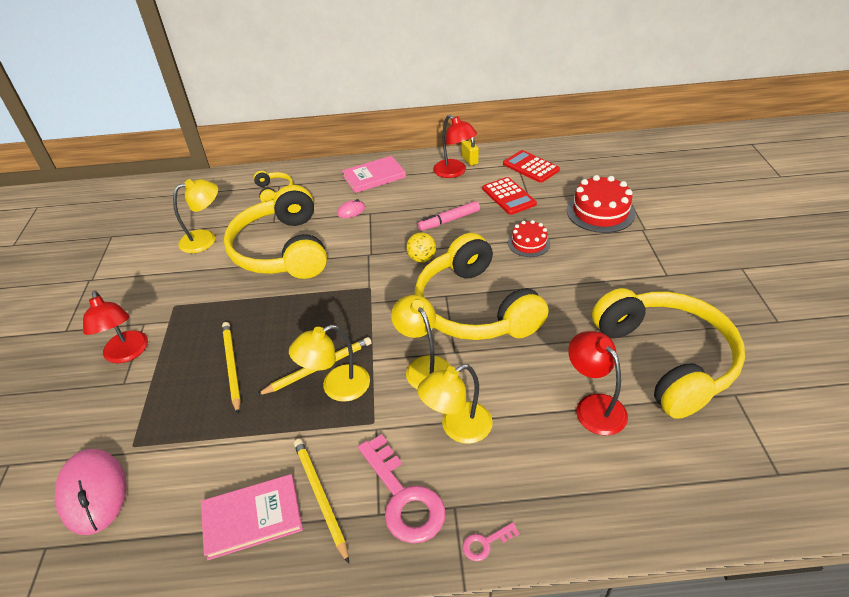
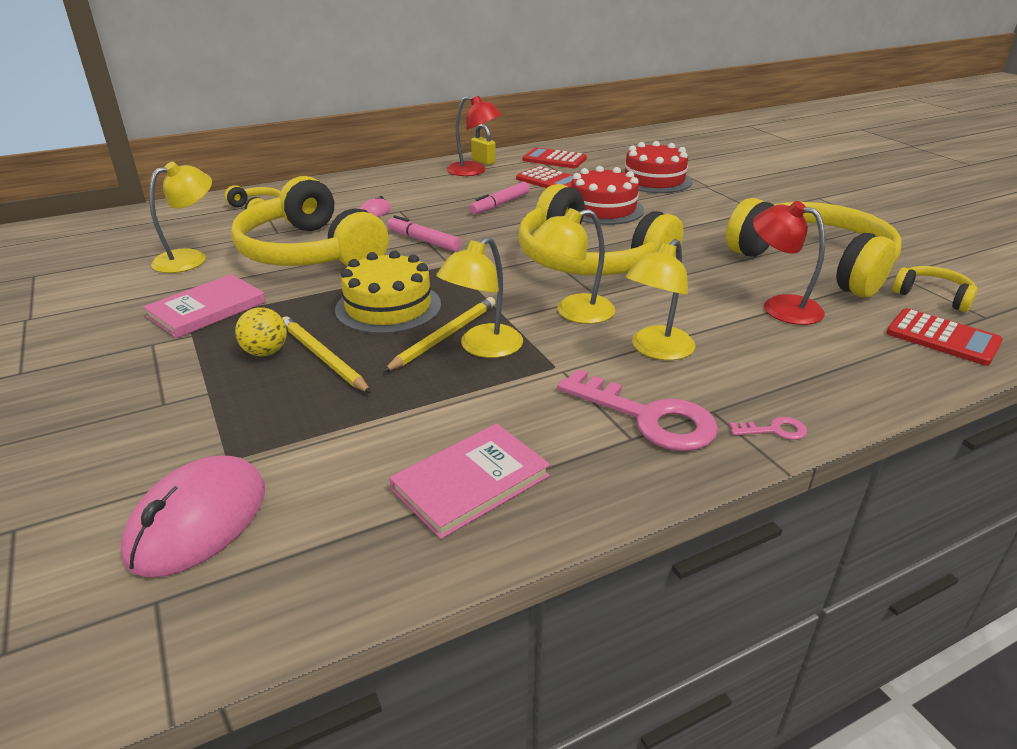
camera: 25 degrees left, 10 degrees down
pink mouse [55,449,127,535] -> pink mouse turned 75 degrees clockwise [121,456,265,577]
red lamp [83,291,148,363] -> none
yellow pencil [294,439,349,564] -> none
pink book [342,156,406,193] -> pink book moved to [143,274,266,338]
yellow lamp [391,295,451,390] -> yellow lamp turned 60 degrees counterclockwise [533,208,615,324]
yellow ball [406,232,436,262] -> yellow ball moved to [235,307,287,356]
pink key [463,522,520,561] -> pink key turned 135 degrees counterclockwise [729,417,807,440]
red cake [508,220,550,257] -> red cake [571,166,644,225], size x1.67
none -> yellow cake [335,250,441,334]
none -> pink marker [387,215,461,252]
none -> red calculator [886,308,1003,366]
none -> yellow headphones [892,266,978,312]

